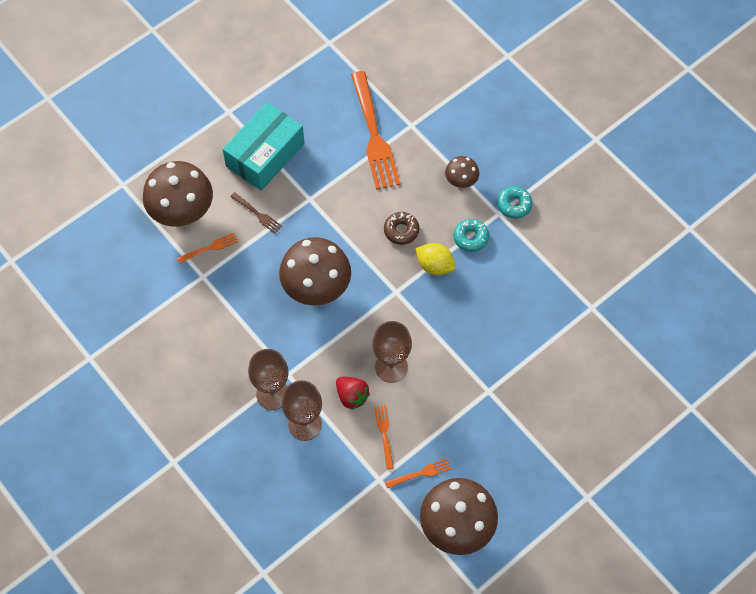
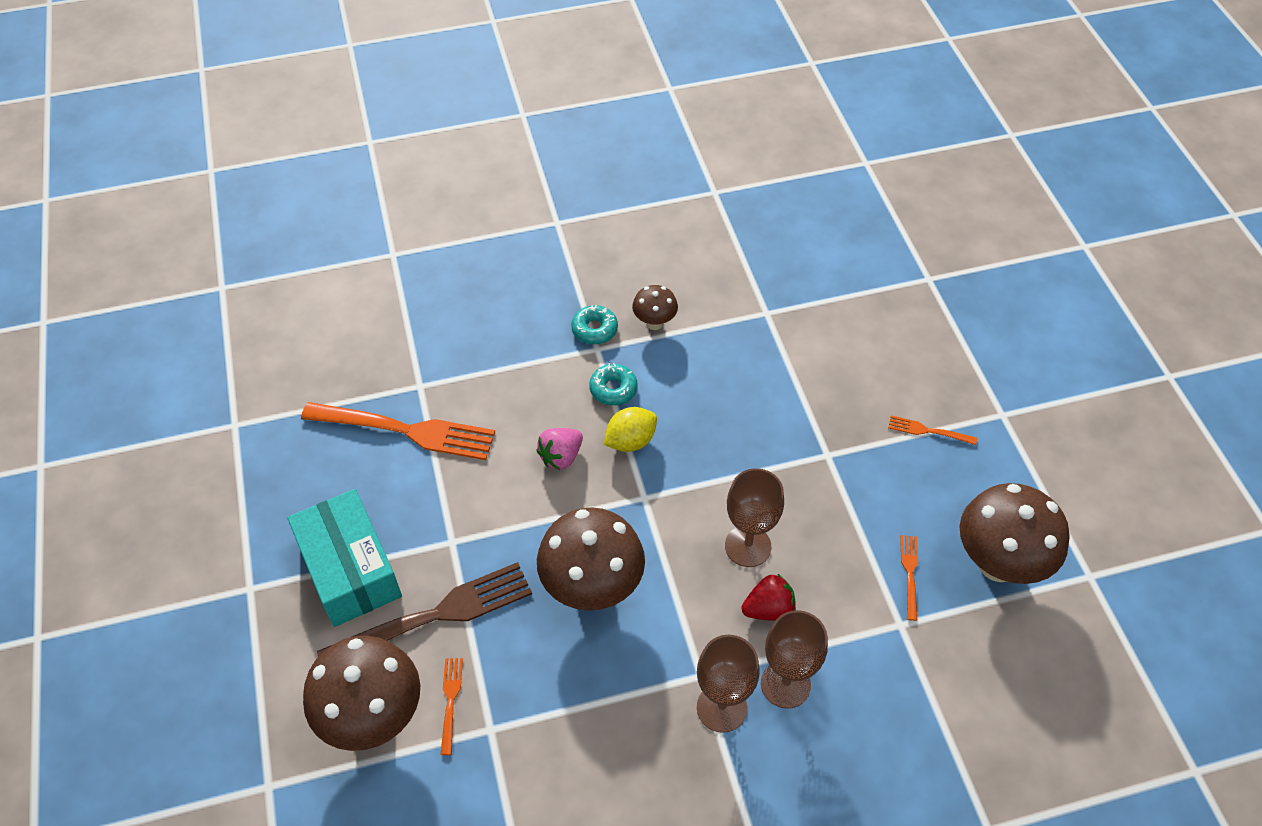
camera: 65 degrees left, 10 degrees down
brown fork [230,192,282,234] -> brown fork [317,562,532,657], size x2.24
orange fork [374,405,394,469] -> orange fork moved to [888,416,977,445]
brown donut [384,212,419,245] -> pink strawberry [537,428,583,470]
brown mushroom [445,156,479,188] -> brown mushroom moved to [632,285,678,330]

